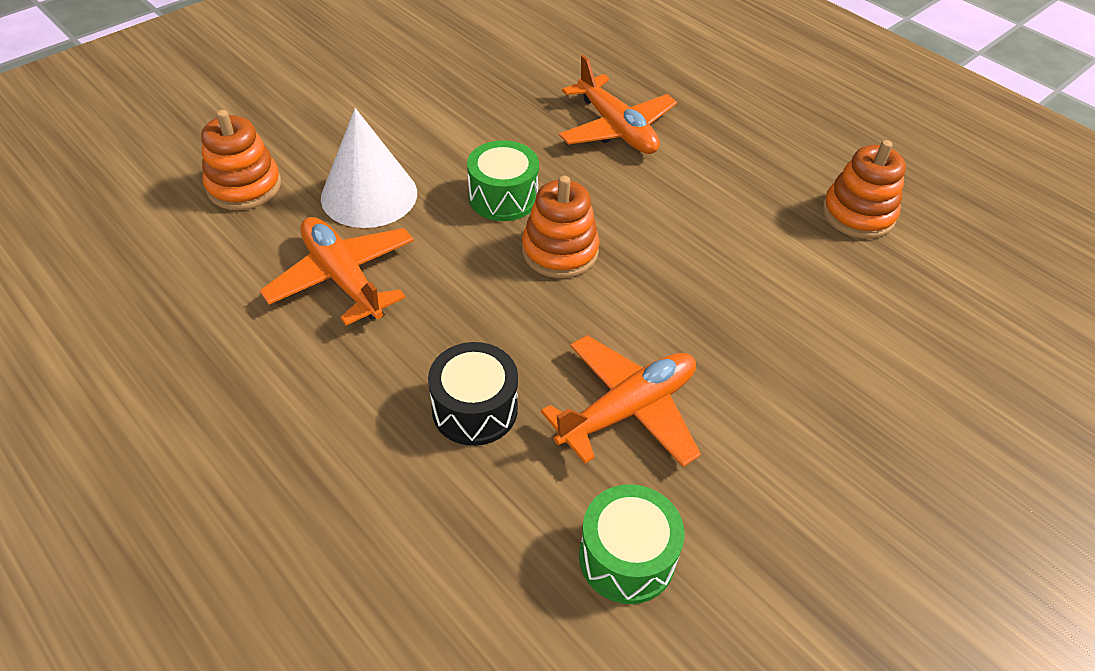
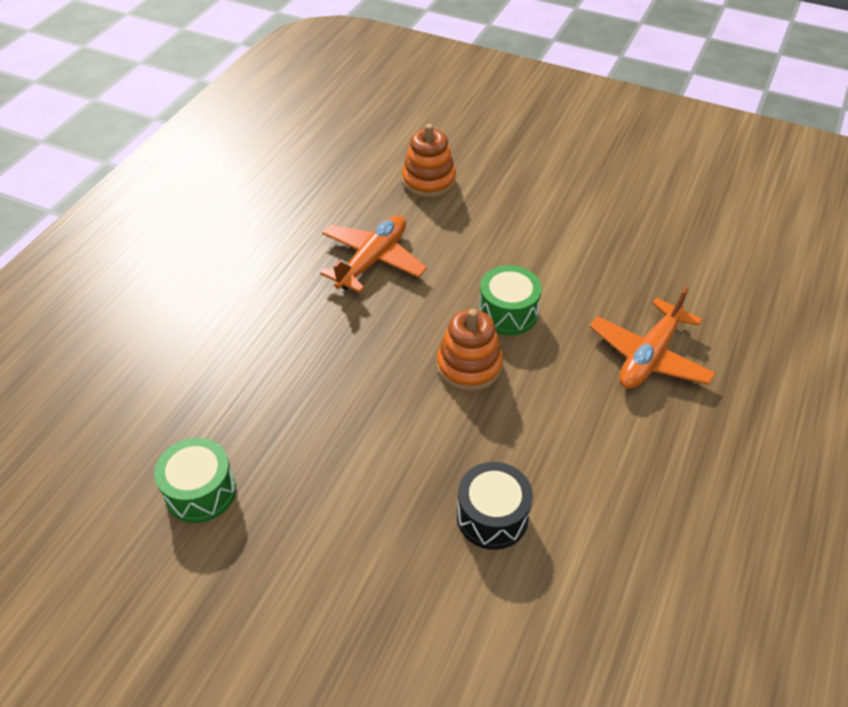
camera: 70 degrees right, 0 degrees up
white cone [321,108,417,228] -> none
black drum [428,342,518,446] -> black drum moved to [457,462,533,550]
orange plane [541,335,701,467] -> none
orange stacking toy [822,140,906,239] -> none

